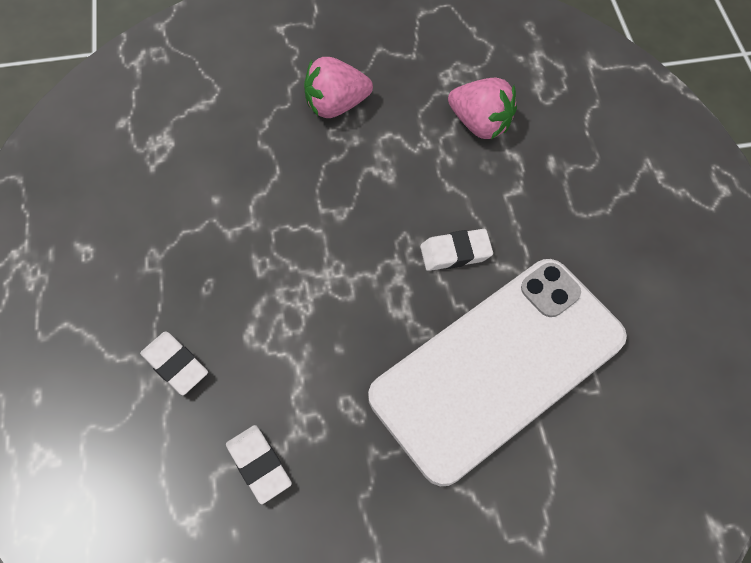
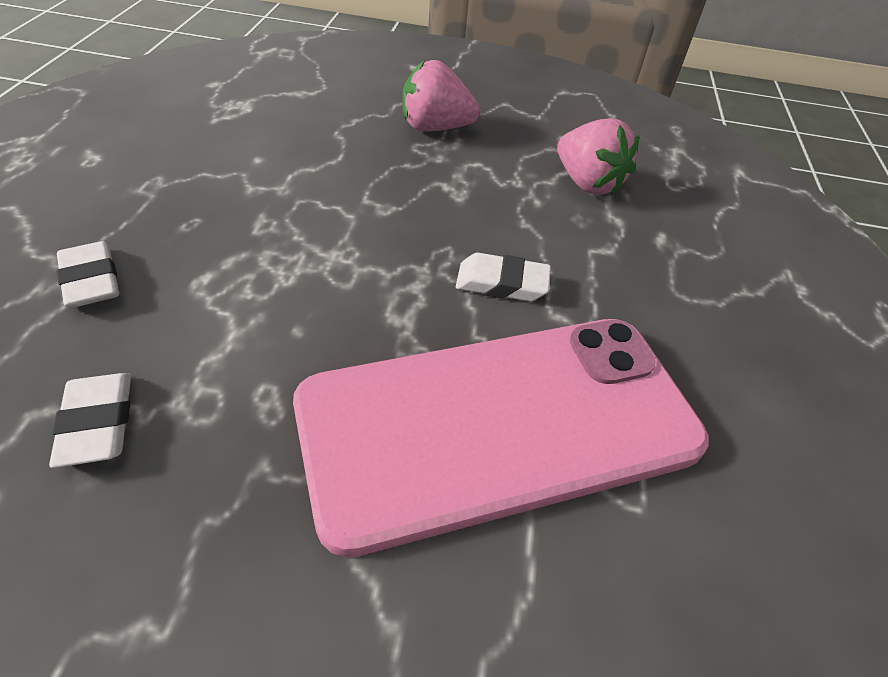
camera: 15 degrees right, 15 degrees down
white phone [368,259,627,486] -> pink phone [293,319,709,557]

